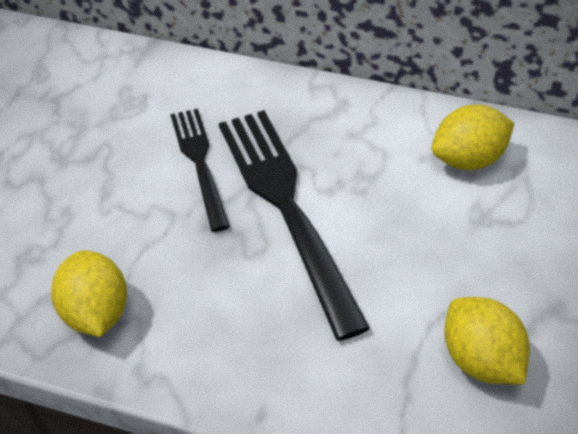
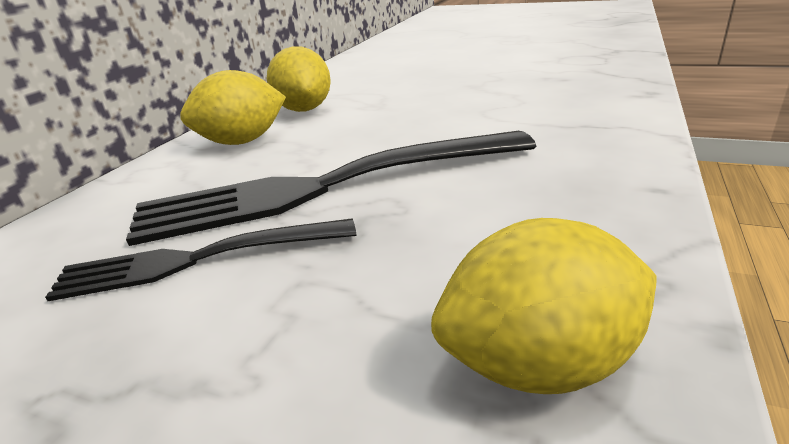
camera: 85 degrees left, 20 degrees down
yellow lemon [444,297,530,385] -> yellow lemon moved to [180,70,286,145]

